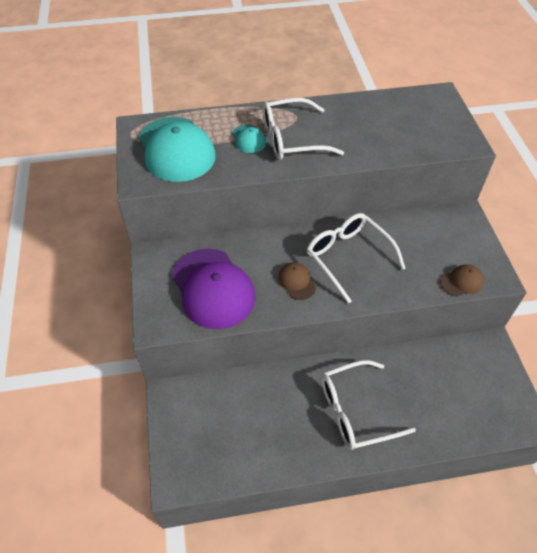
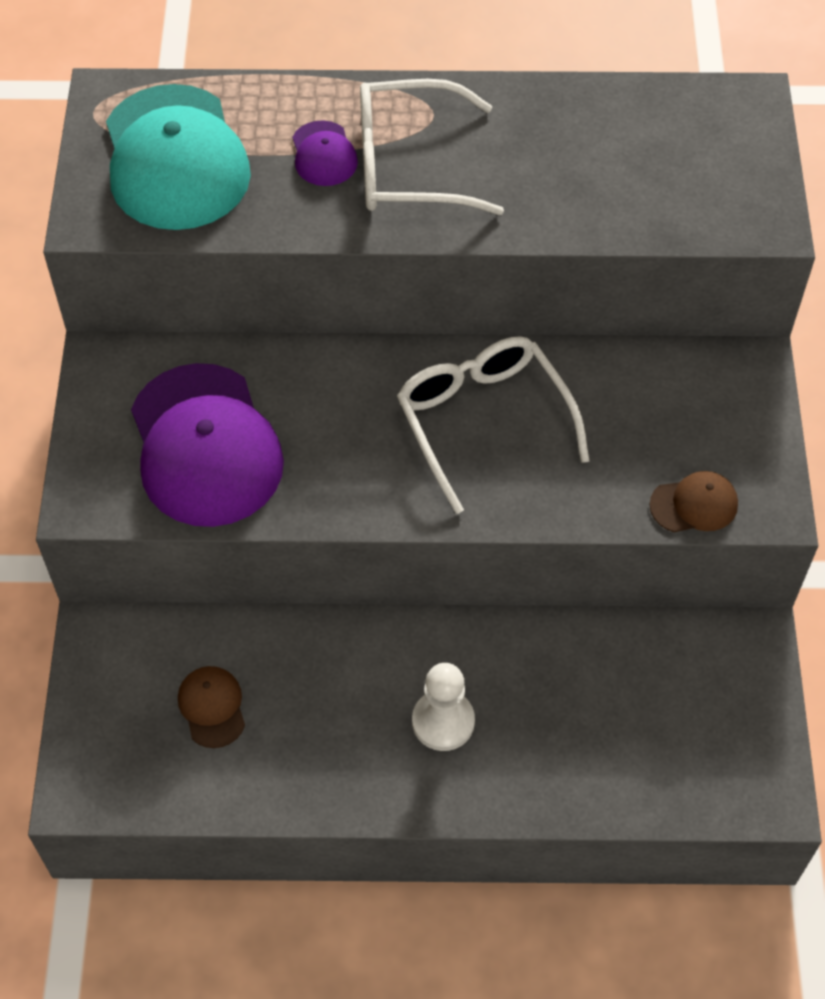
camera: 10 degrees right, 5 degrees up
turquoise cap [232,125,267,153] -> purple cap [292,120,358,186]
brown cap [278,262,316,300] -> brown cap moved to [178,666,245,748]
white glasses [321,360,416,450] -> white pawn [412,663,475,751]

